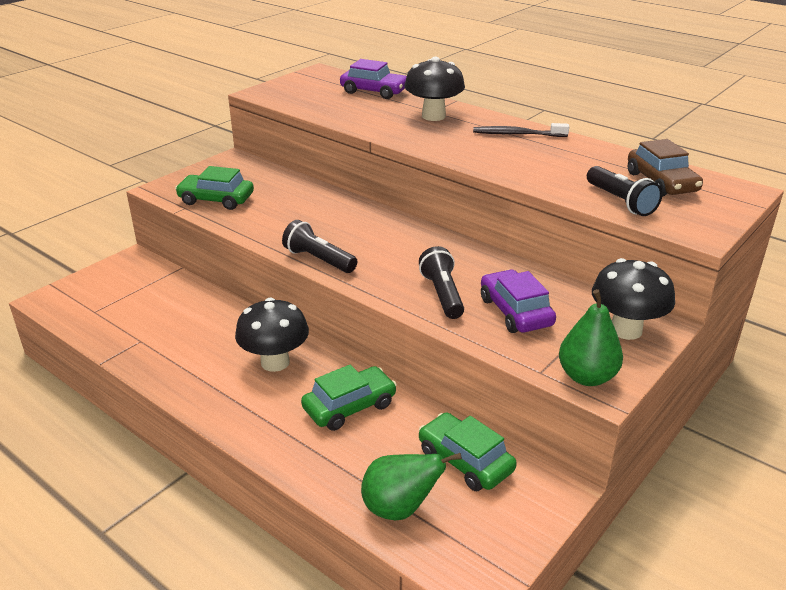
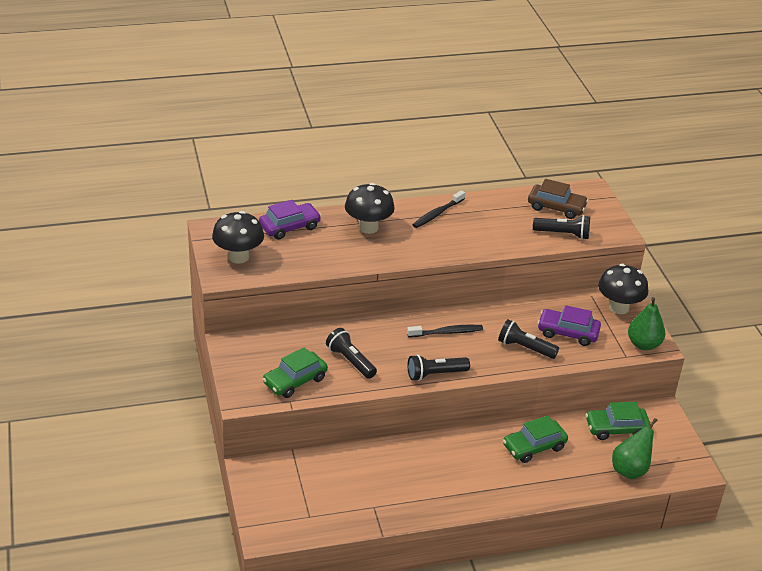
camera: 55 degrees left, 5 degrees up
black mushroom [235,298,309,372] -> black mushroom moved to [212,211,264,264]
green car [301,365,397,431] -> green car turned 120 degrees counterclockwise [503,415,568,463]
none -> black flashlight [326,328,377,379]
none -> black toothbrush [407,325,483,337]

